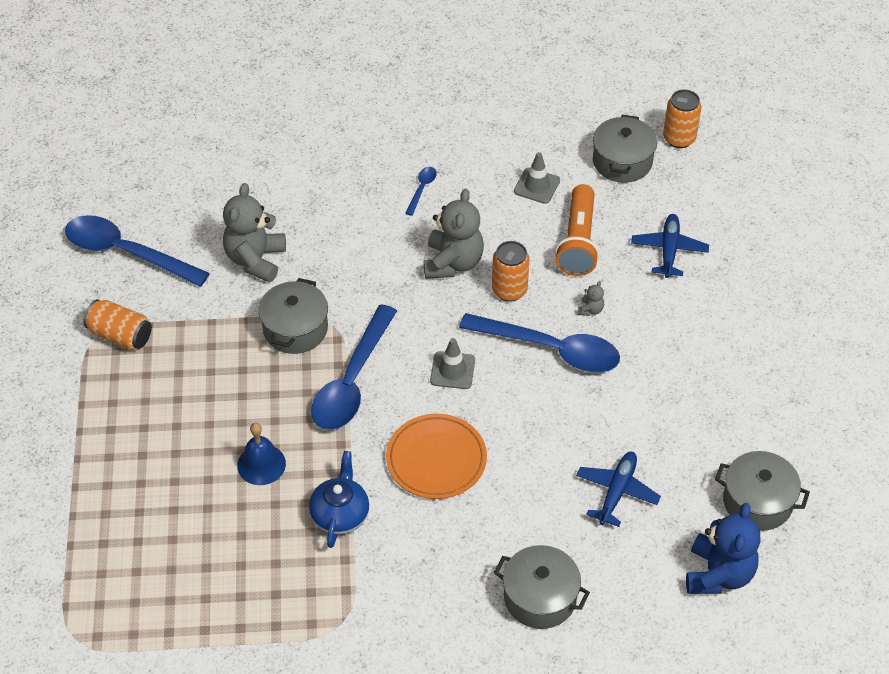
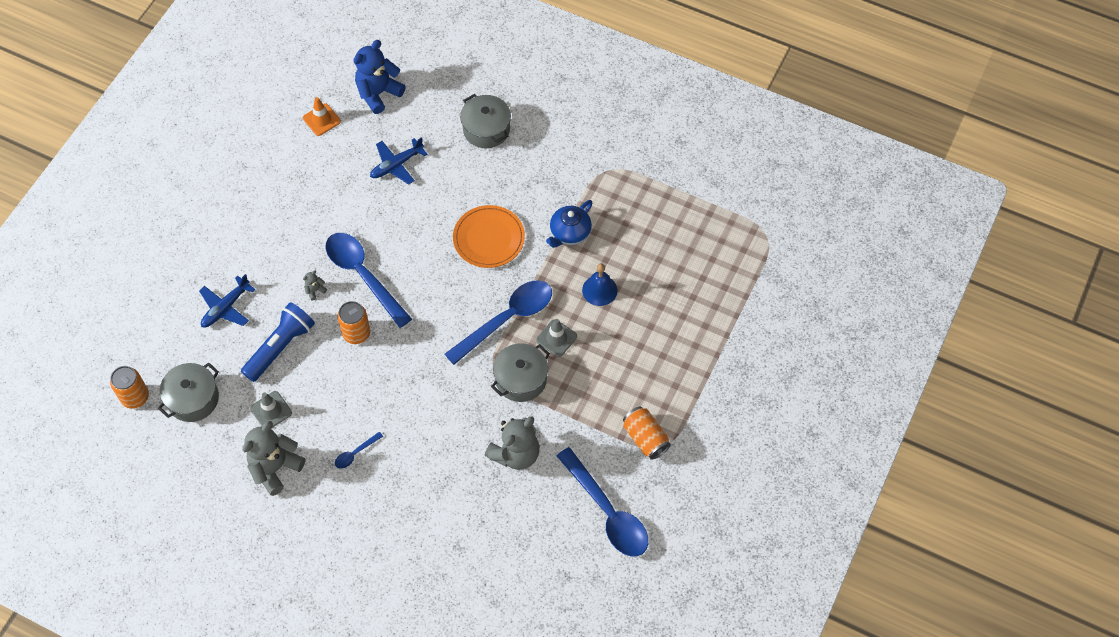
camera: 150 degrees left, 10 degrees up
grey teddy bear [424,189,484,279] -> grey teddy bear moved to [242,421,305,496]
grey traffic cone [430,338,475,389] -> grey traffic cone moved to [536,319,577,357]
orange flashlight [555,184,599,276] -> blue flashlight [241,302,315,382]
grey pot [715,451,810,531] -> orange traffic cone [303,97,341,136]

